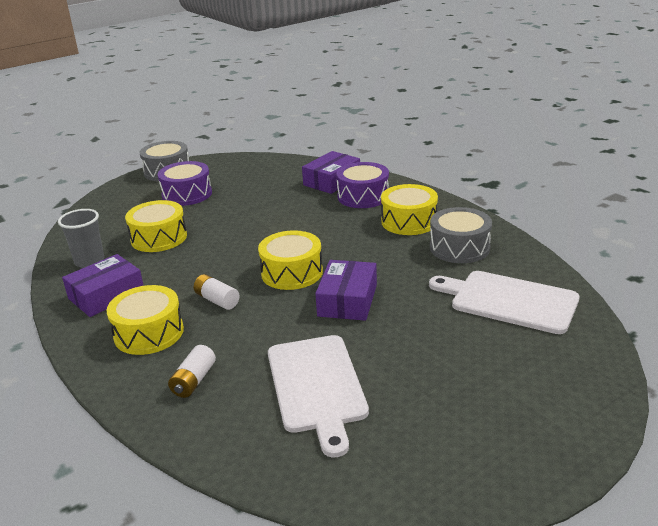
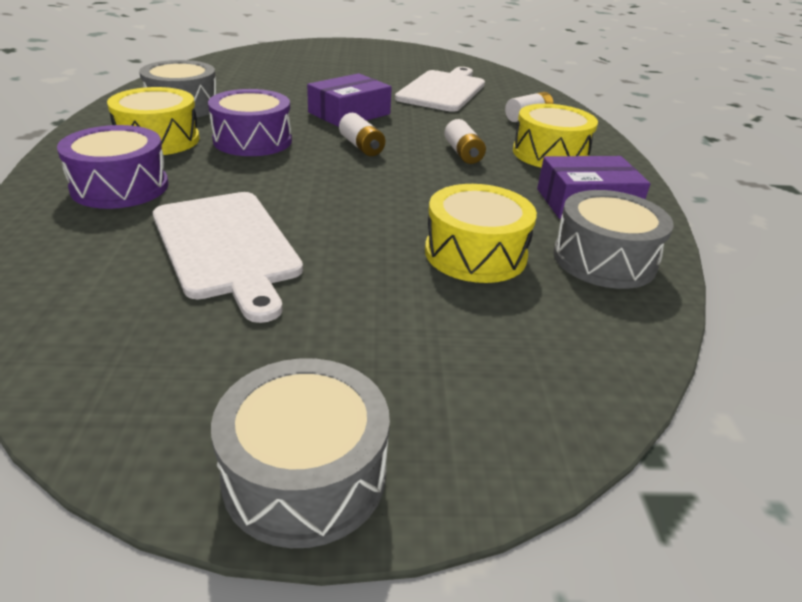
camera: 150 degrees left, 5 degrees up
grey cup [58,209,104,268] -> grey drum [553,190,674,289]
purple drum [158,161,212,206] -> purple drum moved to [208,89,292,156]
yellow drum [258,230,323,290] -> white battery [339,113,385,156]
purple box [302,151,360,194] -> none
white cutting board [429,271,580,334] -> white cutting board moved to [153,192,303,323]

